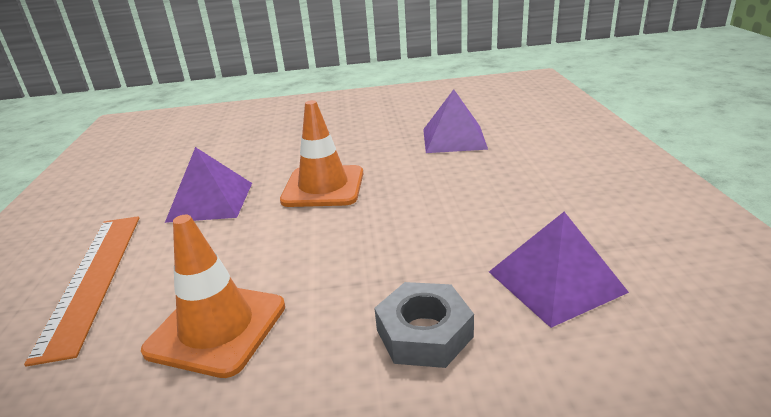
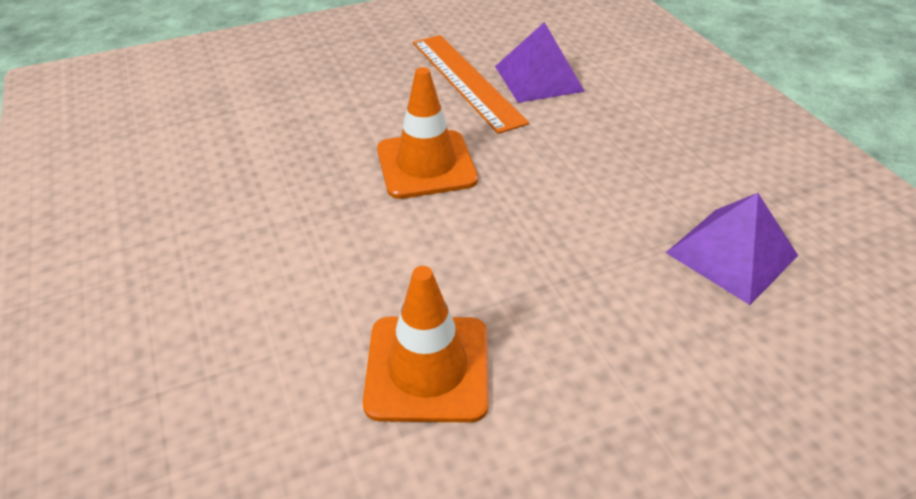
camera: 20 degrees left, 15 degrees up
orange ruler [24,216,140,367] -> orange ruler moved to [413,35,529,134]
purple pyramid [165,147,252,223] -> none
grey nut [374,282,474,368] -> none

